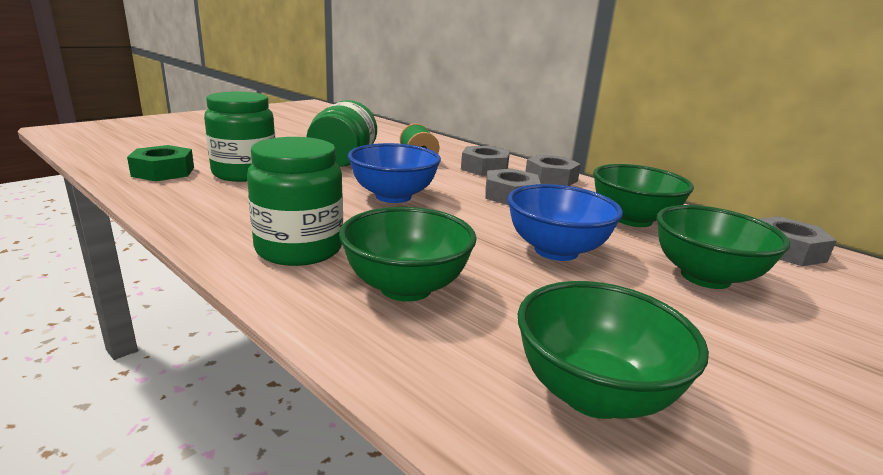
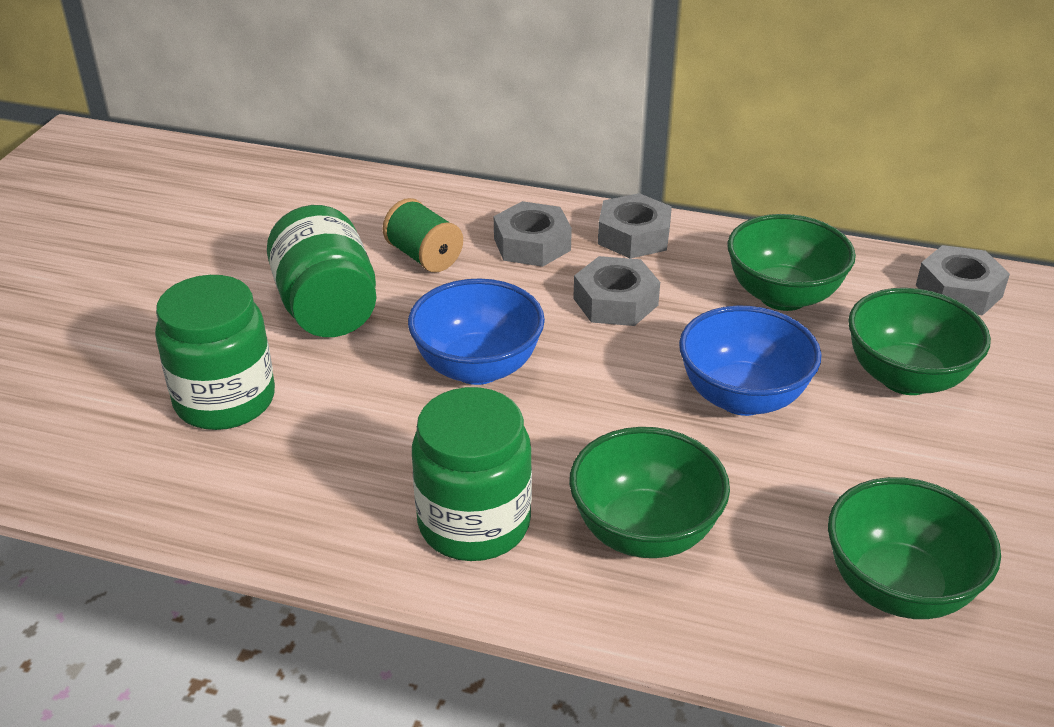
camera: 25 degrees left, 15 degrees up
green nut [127,145,194,181] -> none

